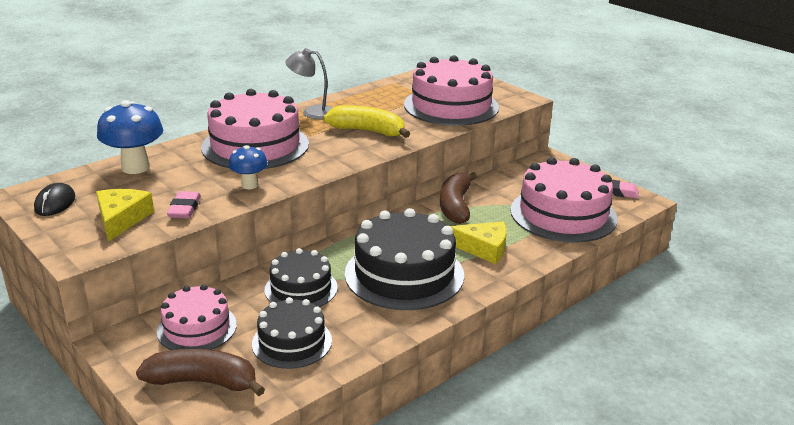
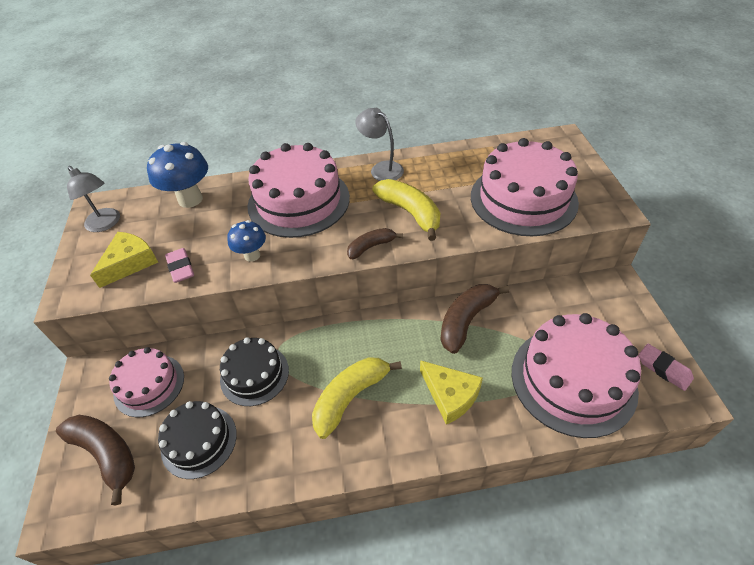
camera: 35 degrees right, 20 degrees up
black mouse [34,183,75,216] -> grey lamp [67,166,120,232]
pink eraser [167,191,201,218] -> pink eraser turned 60 degrees counterclockwise [165,248,194,283]
black cake [345,208,464,310] -> yellow banana [312,357,402,439]
none -> brown banana [347,228,403,259]

